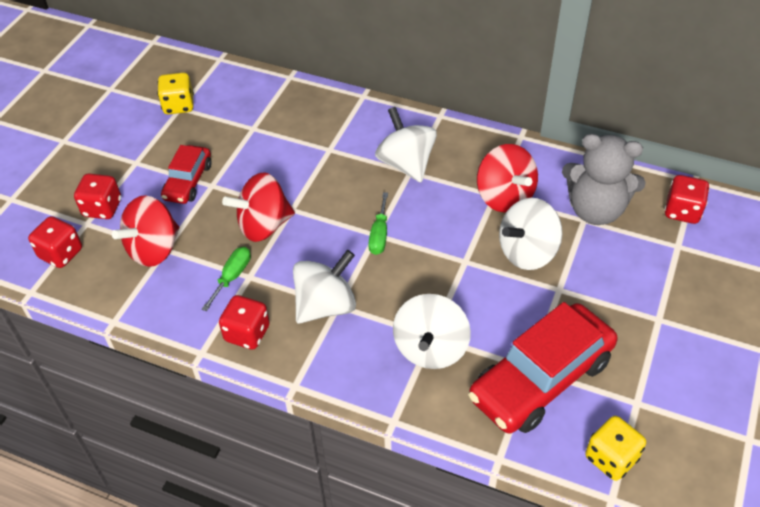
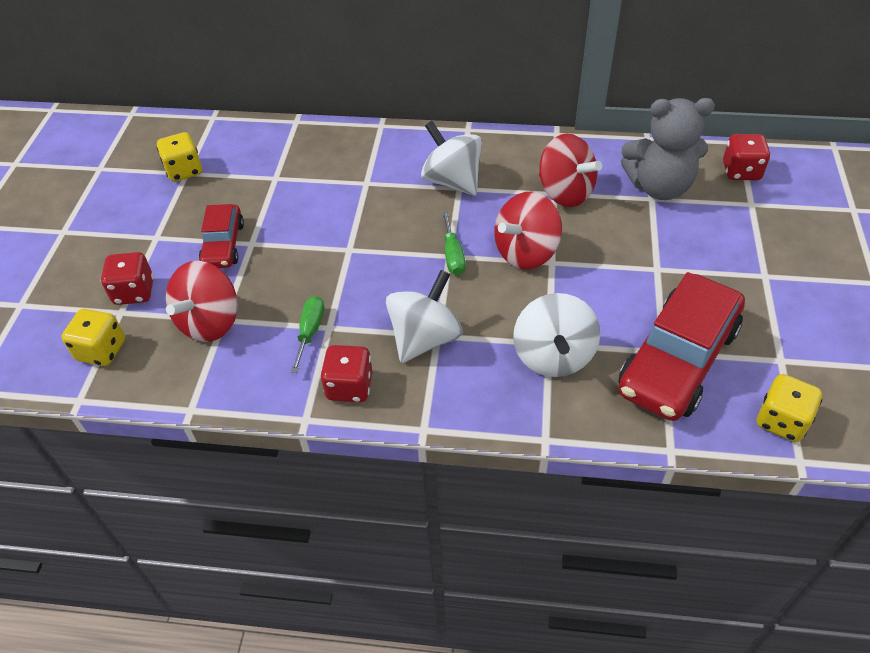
camera: 15 degrees left, 0 degrees up
red dice [28,216,82,268] -> yellow dice [61,309,125,366]
red spinning top [222,172,295,242] -> red spinning top moved to [494,192,562,269]
white spinning top [499,198,562,270] -> none

